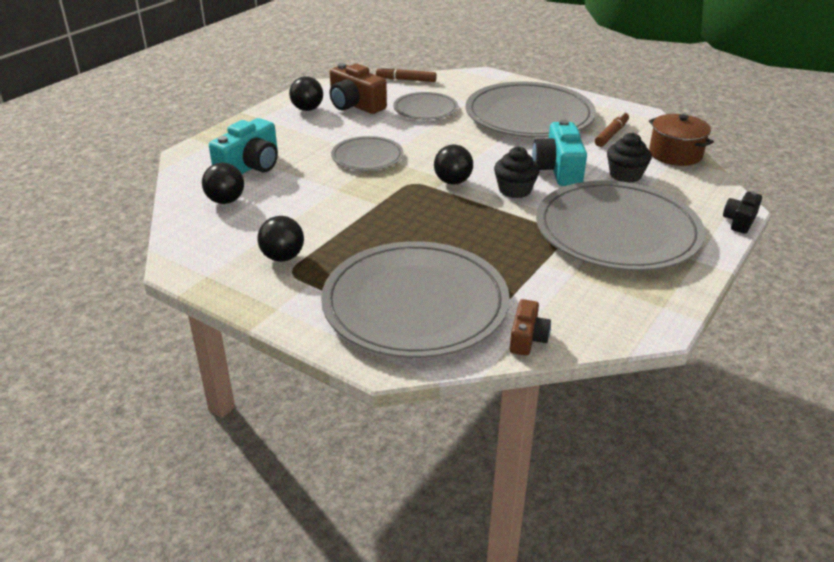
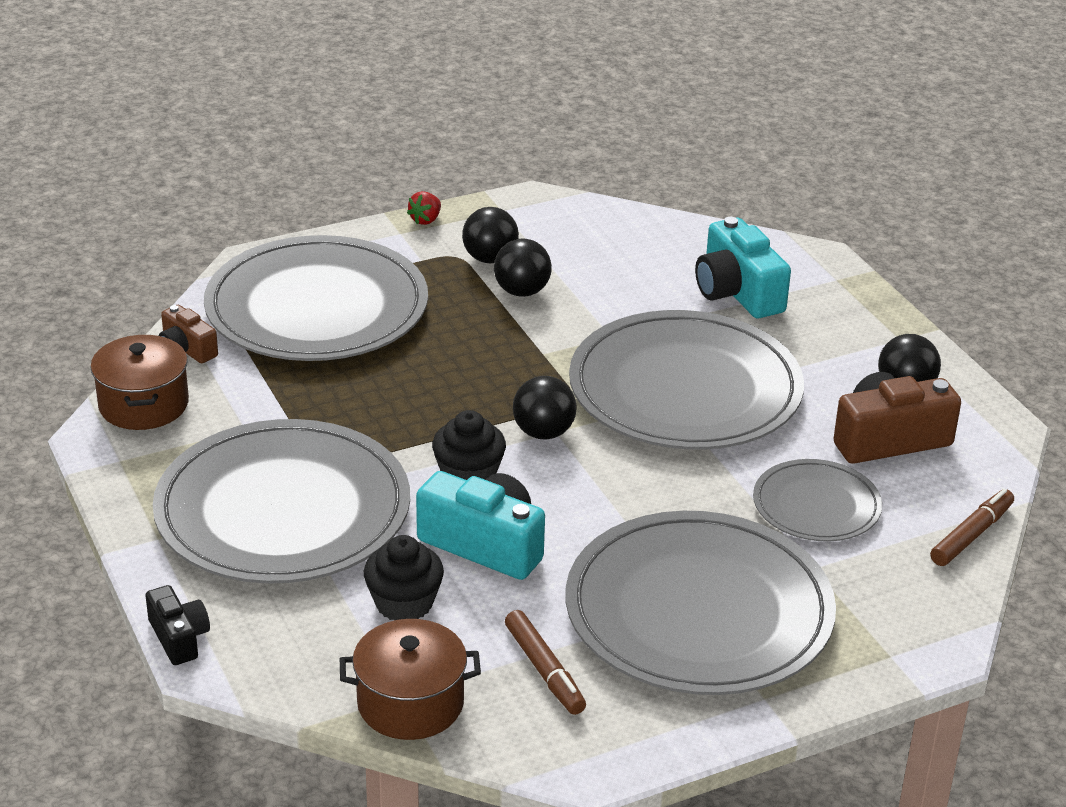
camera: 120 degrees right, 0 degrees up
black ball [202,162,244,204] -> black ball moved to [494,239,552,297]
grey plate [331,136,404,171] -> grey plate [569,310,804,450], size x1.96
none -> brown pot [90,335,189,430]
none -> red strawberry [407,191,441,225]

